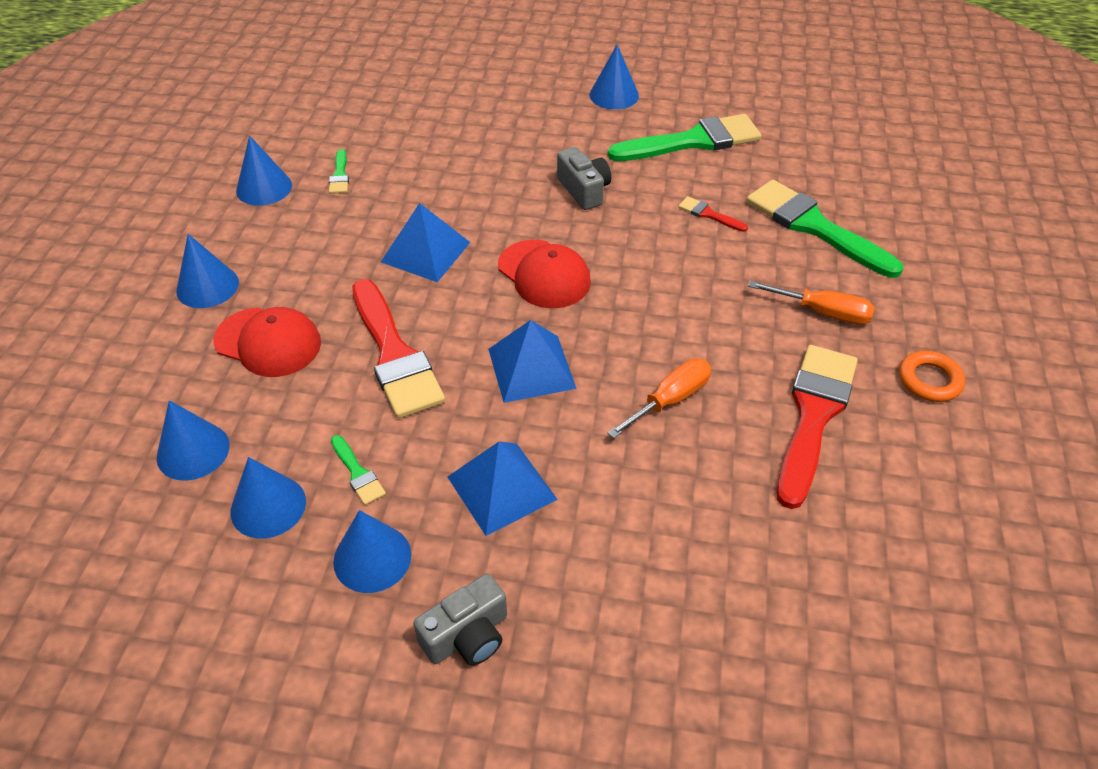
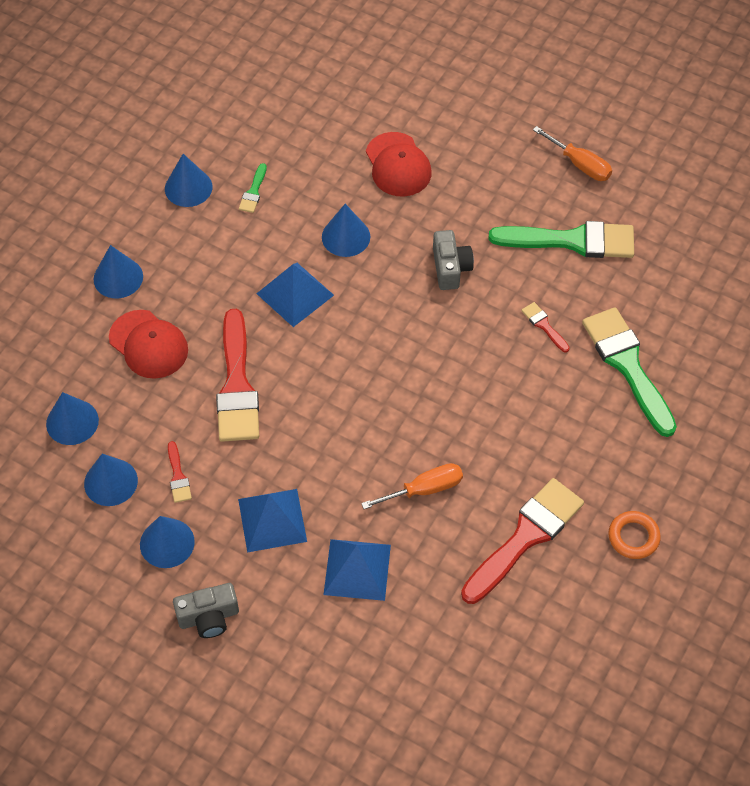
camera: 20 degrees right, 10 degrees up
green brush [331,435,386,505] -> red brush [168,441,192,503]
blue pyramid [488,320,577,403] -> blue pyramid moved to [323,539,391,601]
red cap [498,240,591,308] -> red cap moved to [366,132,432,197]
blue cone [589,45,639,110] -> blue cone moved to [322,204,370,257]
orange screwdriver [748,281,874,325] -> orange screwdriver moved to [533,126,612,181]

